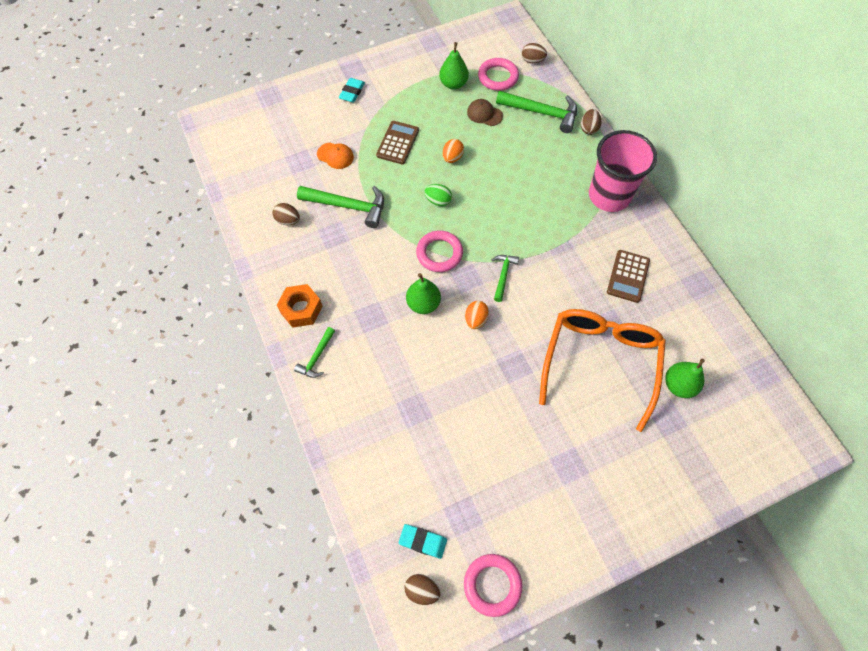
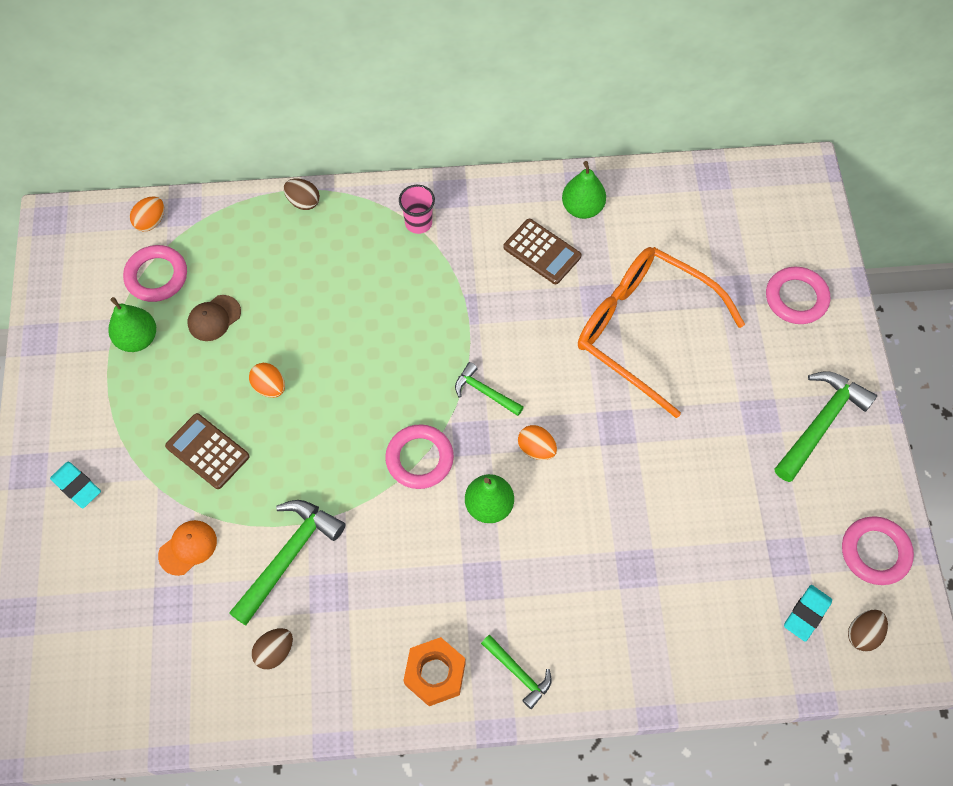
camera: 70 degrees left, 0 degrees up
green egg [424,184,452,206] -> none
green hammer [496,91,577,133] -> green hammer moved to [775,371,877,482]
brown egg [522,43,547,63] -> orange egg [130,196,164,231]
pink cup [589,130,657,212] -> pink cup [399,185,435,234], size x0.46
green pear [665,359,705,398] -> green pear moved to [562,161,606,219]
none -> pink ring [766,267,830,324]

